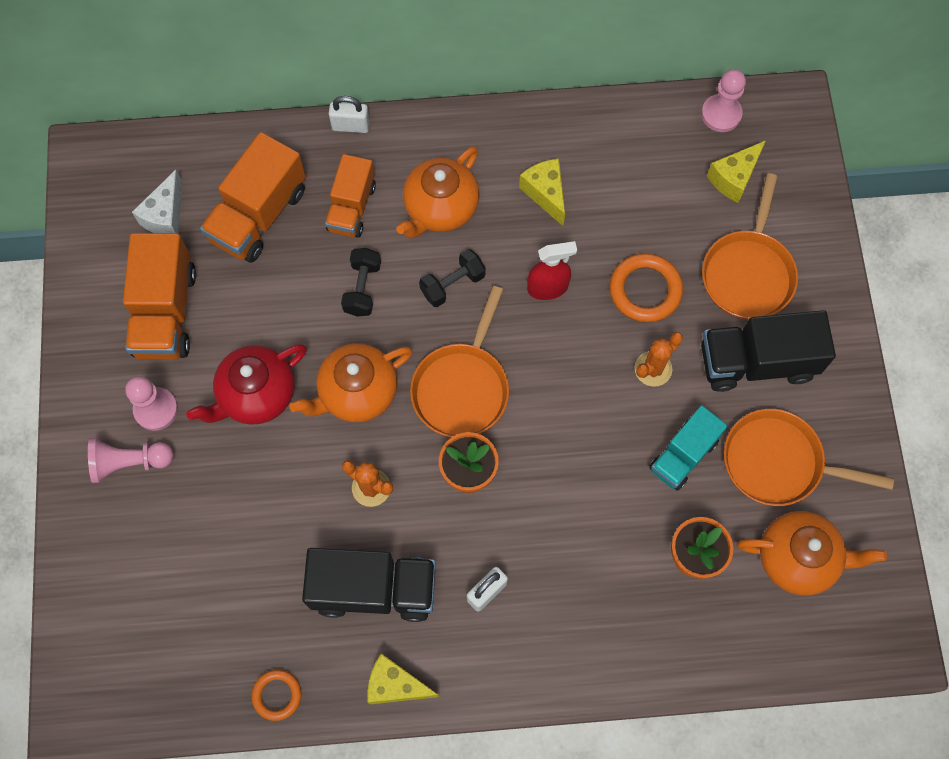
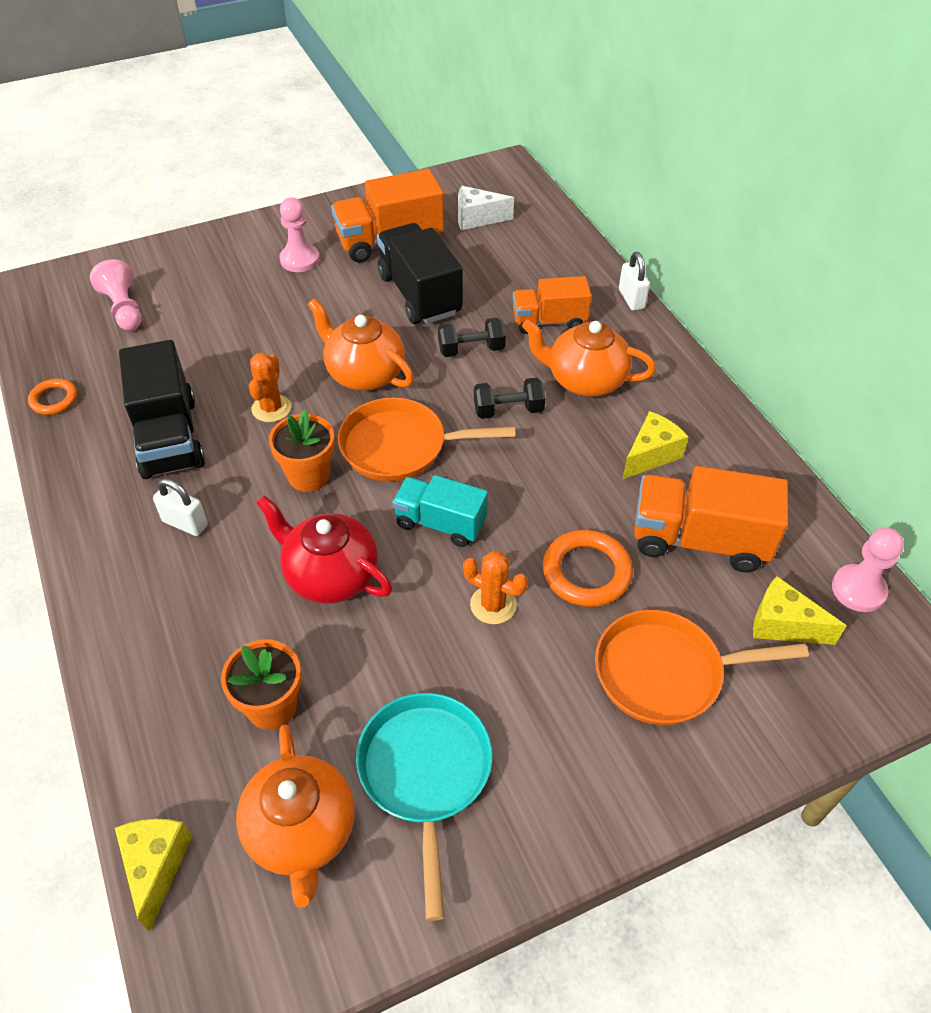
camera: 70 degrees right, 20 degrees down
pink pawn [88,438,174,483] -> pink pawn moved to [90,259,142,331]
red teapot [186,344,307,425] -> red teapot moved to [256,495,392,603]
orange truck [200,132,306,263] -> orange truck moved to [634,466,788,573]
yellow cheese [367,653,439,704] -> yellow cheese moved to [115,819,192,932]
black dumbbell [419,249,486,307] -> black dumbbell turned 45 degrees counterclockwise [474,378,546,419]
red spray bottle [527,241,577,300] -> none
turquoise truck [649,405,727,491] -> turquoise truck moved to [392,475,488,547]
black truck [701,310,836,392] -> black truck moved to [377,223,463,324]
orange pan [724,409,894,506] -> turquoise pan [356,693,492,921]

